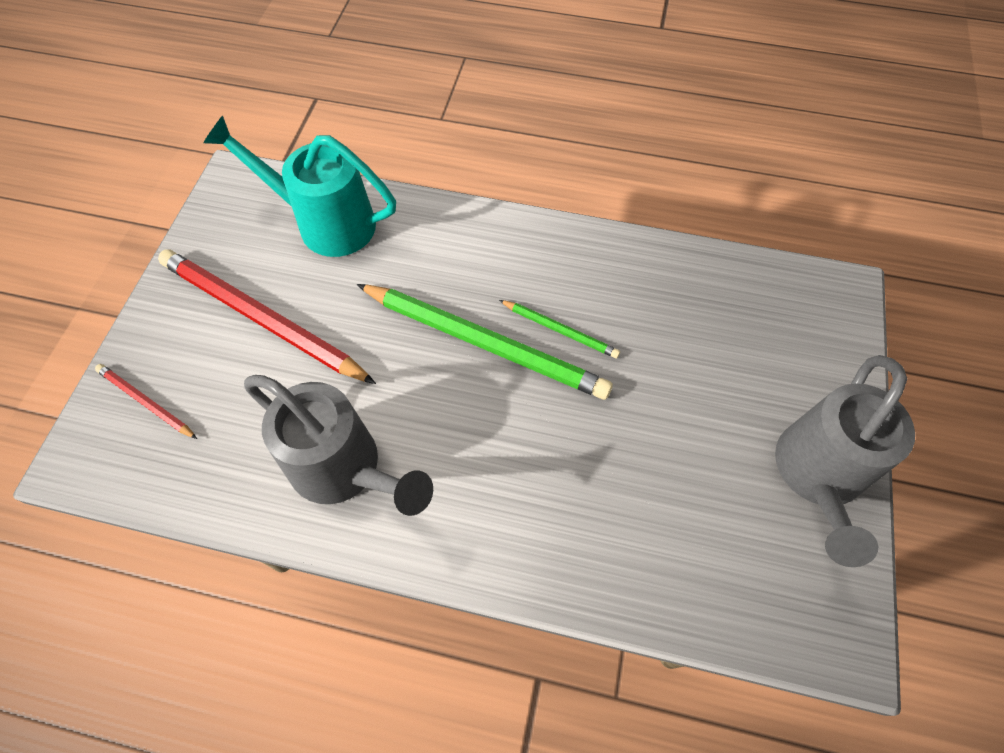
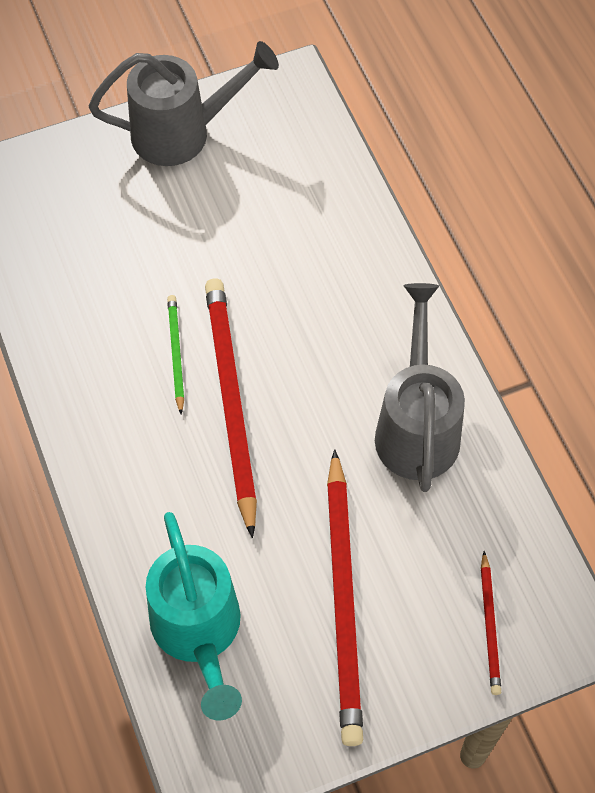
camera: 125 degrees left, 0 degrees up
green pencil [357,284,613,400] -> red pencil [205,279,257,538]

